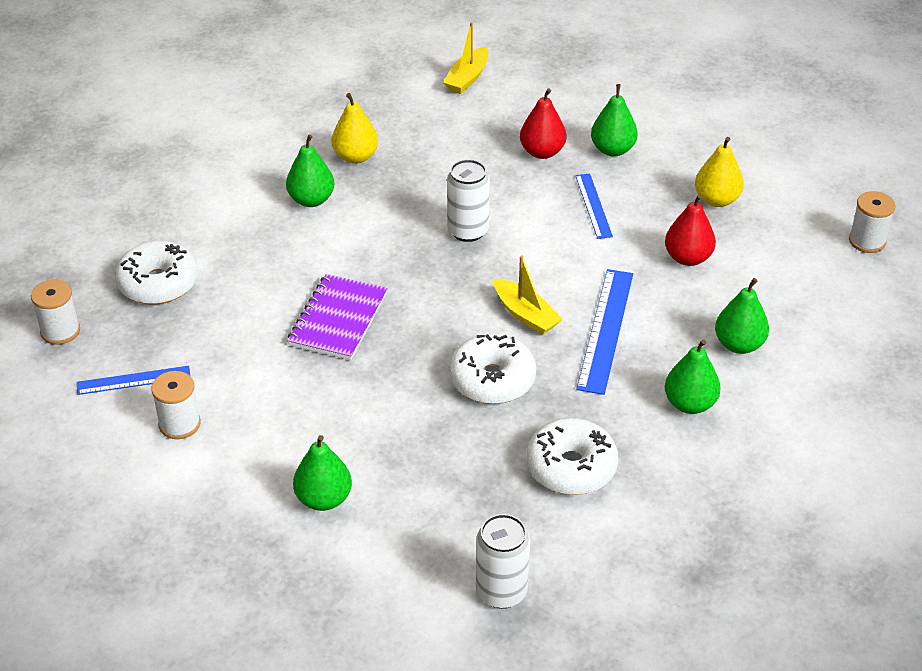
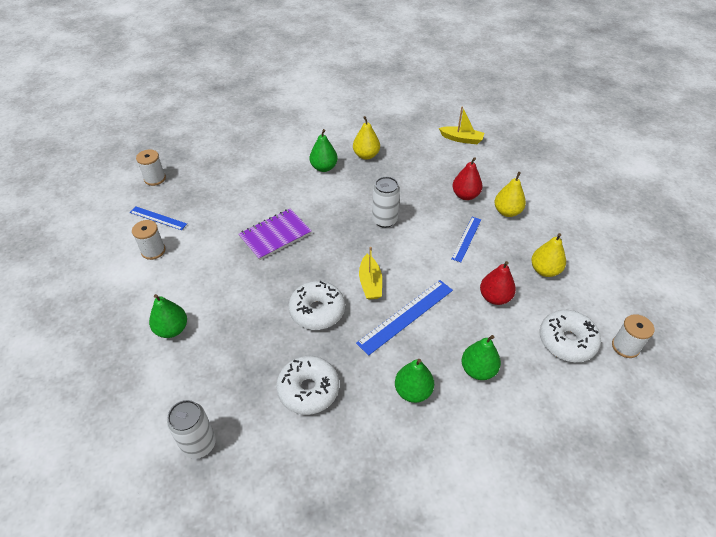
camera: 35 degrees right, 5 degrees up
white donut [115,241,198,304] -> white donut moved to [540,310,601,362]
yellow boat [443,22,488,94] -> yellow boat turned 135 degrees counterclockwise [439,106,484,144]
green pear [591,84,638,157] -> yellow pear [495,172,526,217]

